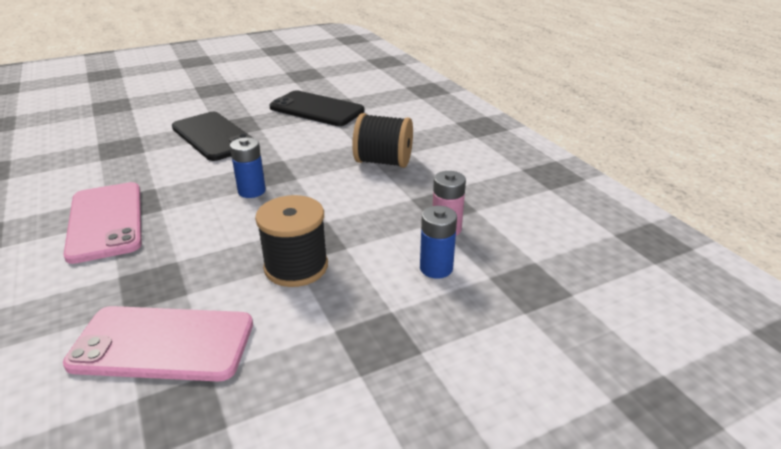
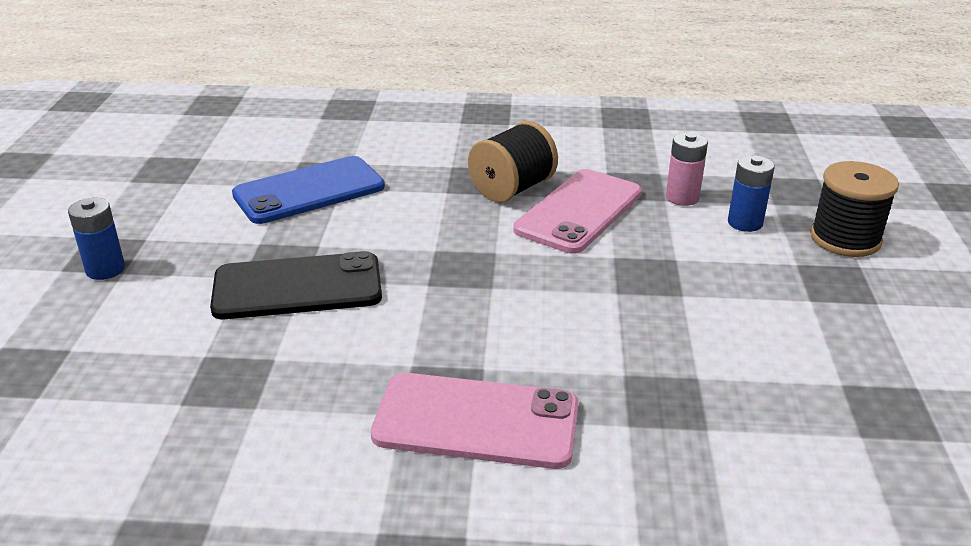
camera: 60 degrees left, 0 degrees up
pink phone [63,306,253,381] -> pink phone moved to [513,169,642,254]
blue battery [230,137,266,198] -> blue battery moved to [68,198,125,280]
black spool [255,195,328,287] -> black spool moved to [810,161,899,257]
black phone [269,91,365,126] -> blue phone [232,156,385,224]

